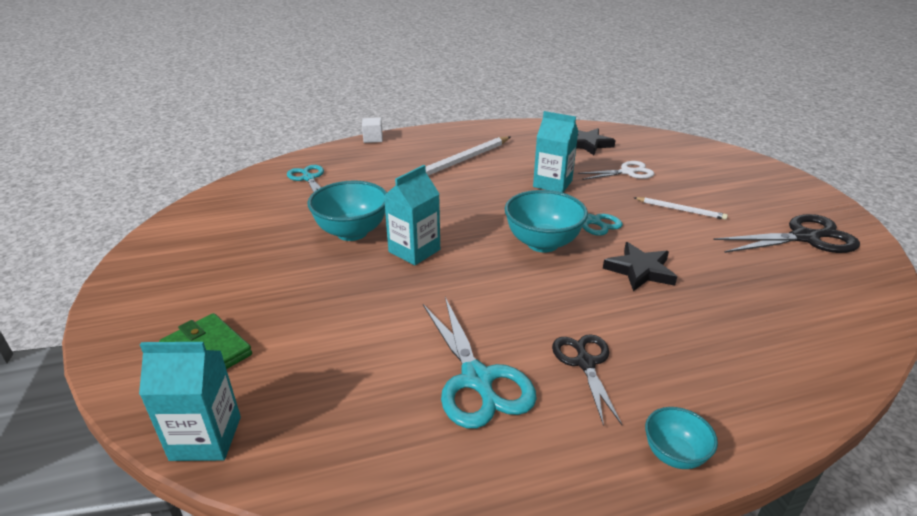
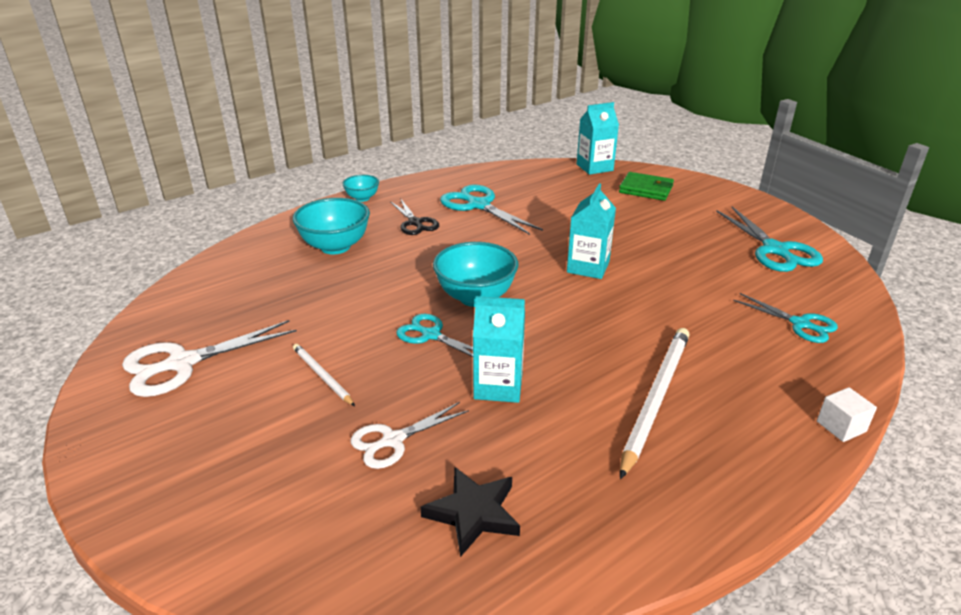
camera: 160 degrees right, 0 degrees up
turquoise bowl [307,181,387,241] -> turquoise bowl moved to [293,198,370,254]
black star [603,242,677,291] -> none
white pencil [635,197,728,220] -> white pencil turned 45 degrees clockwise [293,344,355,406]
black scissors [713,214,860,253] -> white scissors [122,320,297,397]
none -> turquoise scissors [716,207,823,272]

